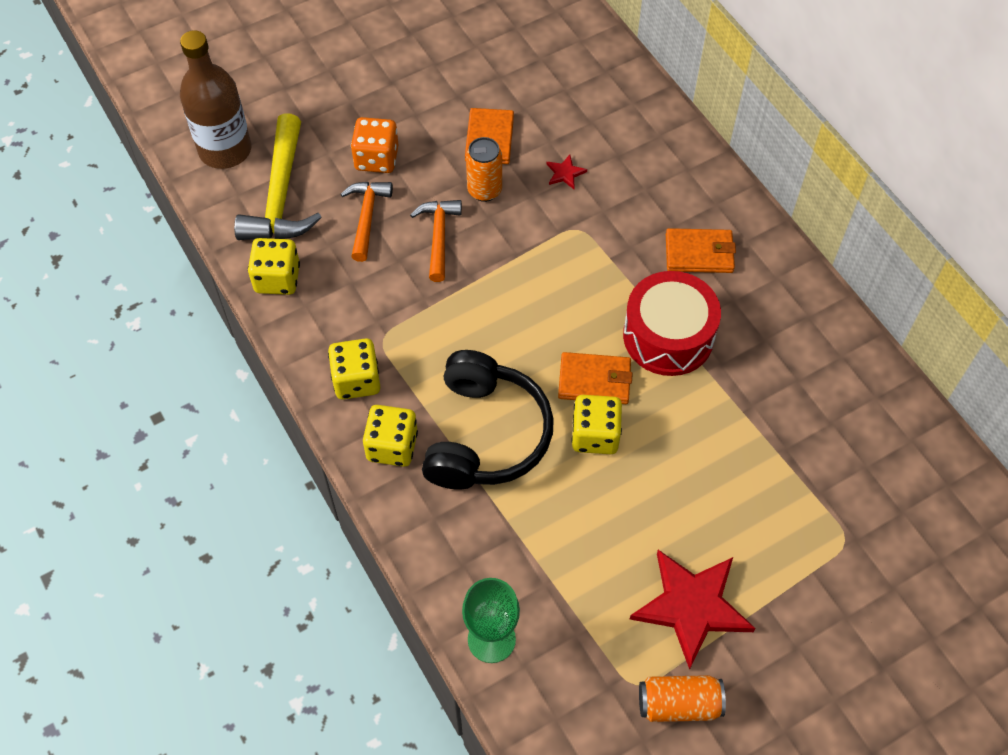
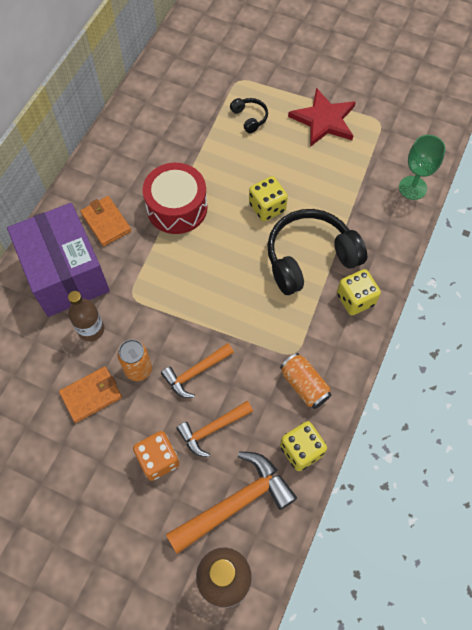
camera: 125 degrees left, 5 degrees up
yellow hammer [234,113,322,240] -> orange hammer [166,451,297,554]
yellow dice [328,338,380,400] -> none
red star [546,155,587,189] -> brown bottle [68,291,104,341]
orange wallet [558,352,633,404] -> none
orange can [639,675,726,722] -> orange can moved to [280,353,331,409]
none -> purple box [7,203,110,317]
none -> black headphones [230,98,268,133]

